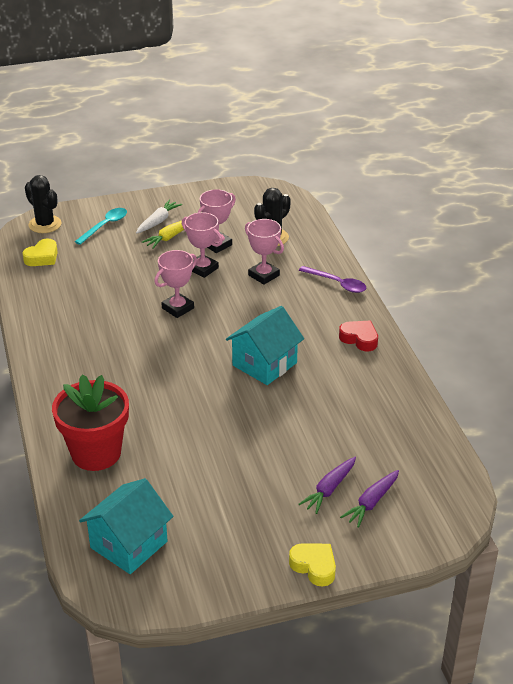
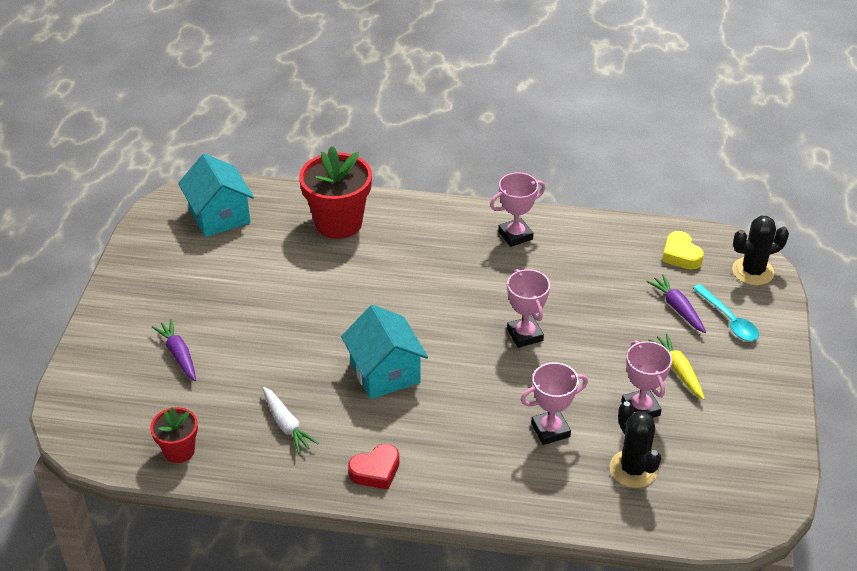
camera: 115 degrees right, 5 degrees up
white carrot [136,200,182,234] -> white carrot moved to [263,387,319,454]
pink trophy [182,212,223,278] -> pink trophy moved to [490,172,546,247]
yellow heart [289,543,336,586] -> none
purple spoon [299,266,366,293] -> none
purple carrot [340,470,399,528] -> purple carrot moved to [646,274,706,333]
none -> red flower pot [150,407,198,463]

